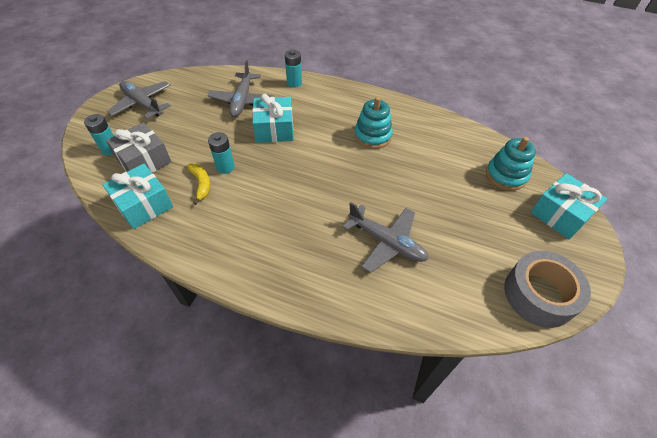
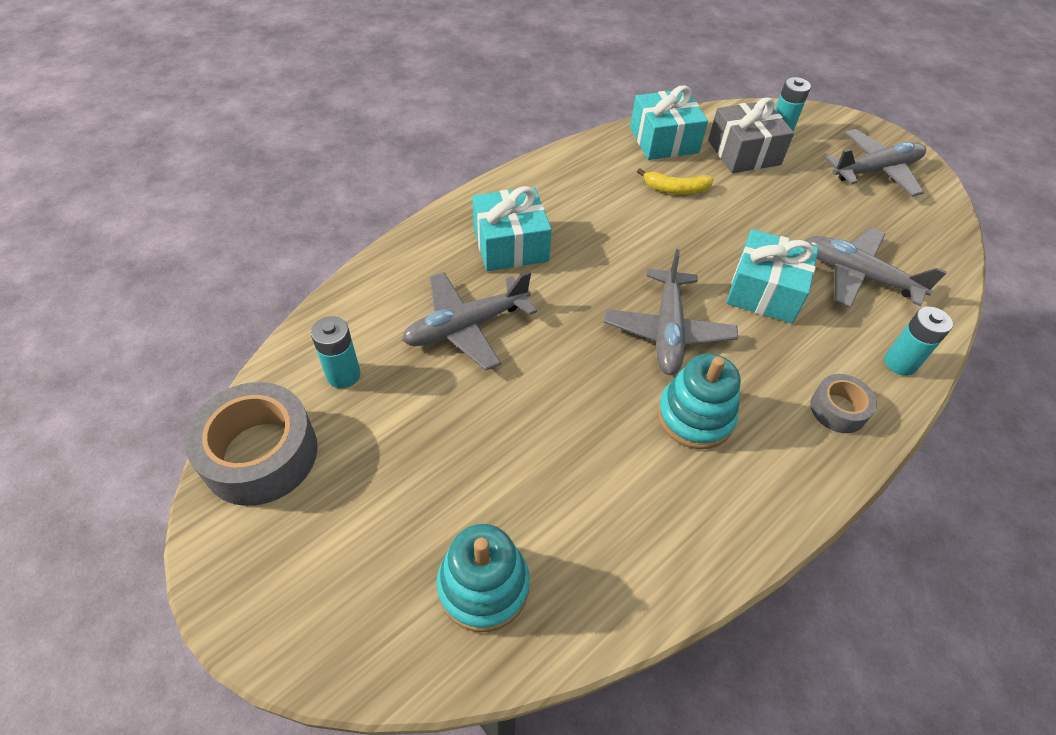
camera: 115 degrees right, 0 degrees up
turquoise battery [208,132,235,174] -> turquoise battery moved to [311,316,361,388]
turquoise gift [531,173,607,239] -> turquoise gift moved to [472,186,552,271]
none -> grey plane [604,249,738,375]
none -> grey tape [810,374,877,433]

